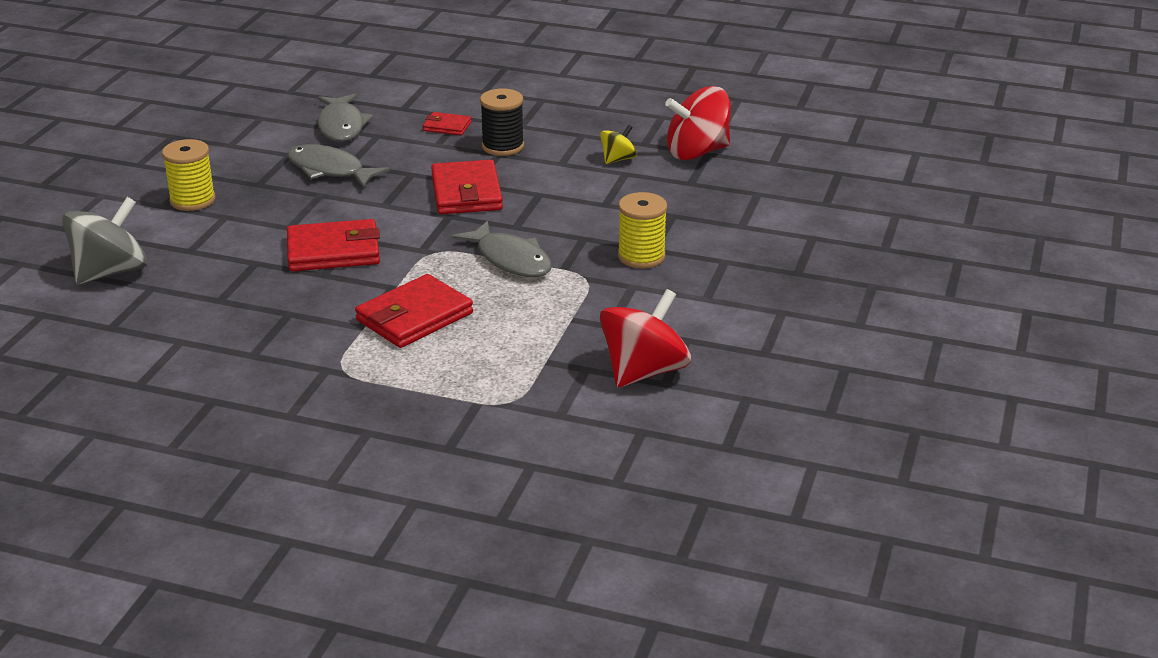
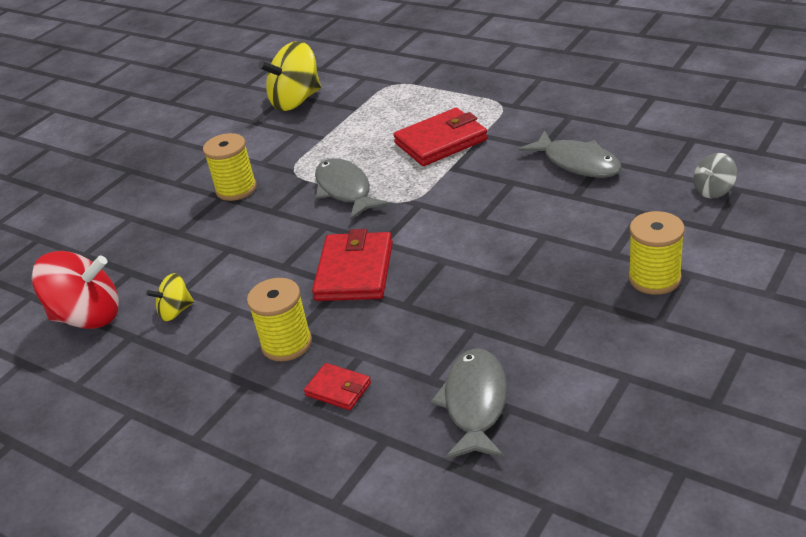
camera: 160 degrees left, 5 degrees up
grey spinning top [62,197,147,285] -> grey spinning top [694,153,737,198], size x0.52
grey fish [287,144,390,188] -> grey fish moved to [518,130,622,178]
red wallet [287,219,380,271] -> none
black spool [480,89,524,156] -> yellow spool [247,278,312,361]
red spinning top [600,289,691,388] -> yellow spinning top [259,41,321,111]

